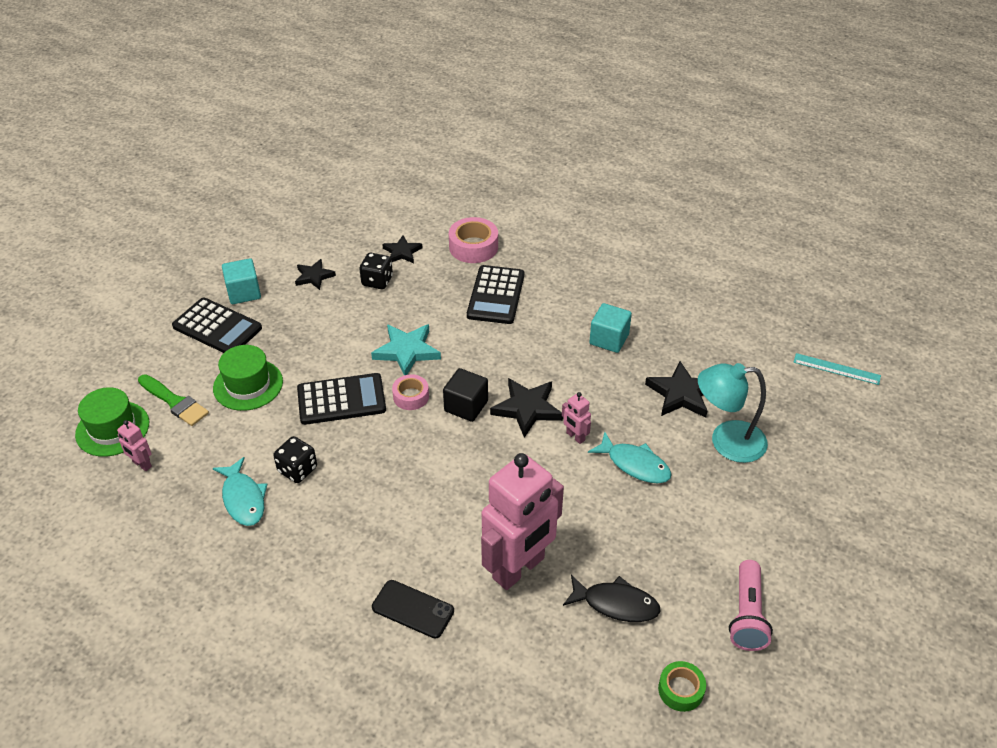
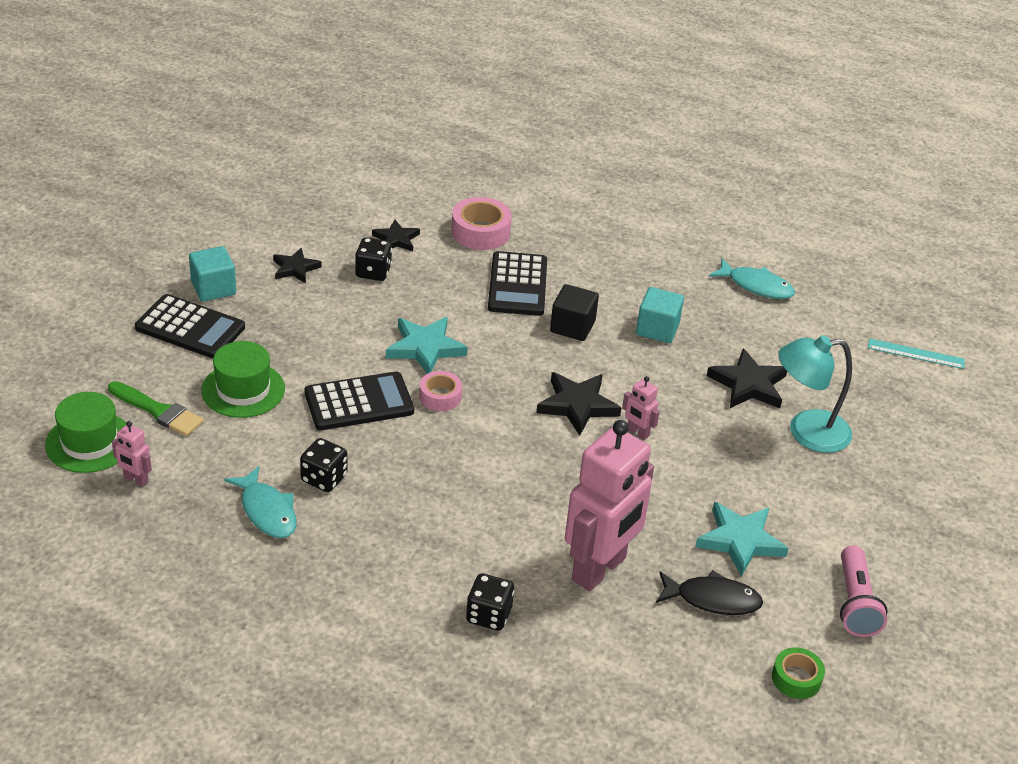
camera: 10 degrees left, 5 degrees down
black phone [372,580,454,638] -> black dice [466,573,514,631]
black cube [443,368,488,422] -> black cube moved to [550,284,599,341]
turquoise fish [588,432,672,483] -> turquoise fish moved to [709,258,795,299]
none -> turquoise star [695,502,789,577]

